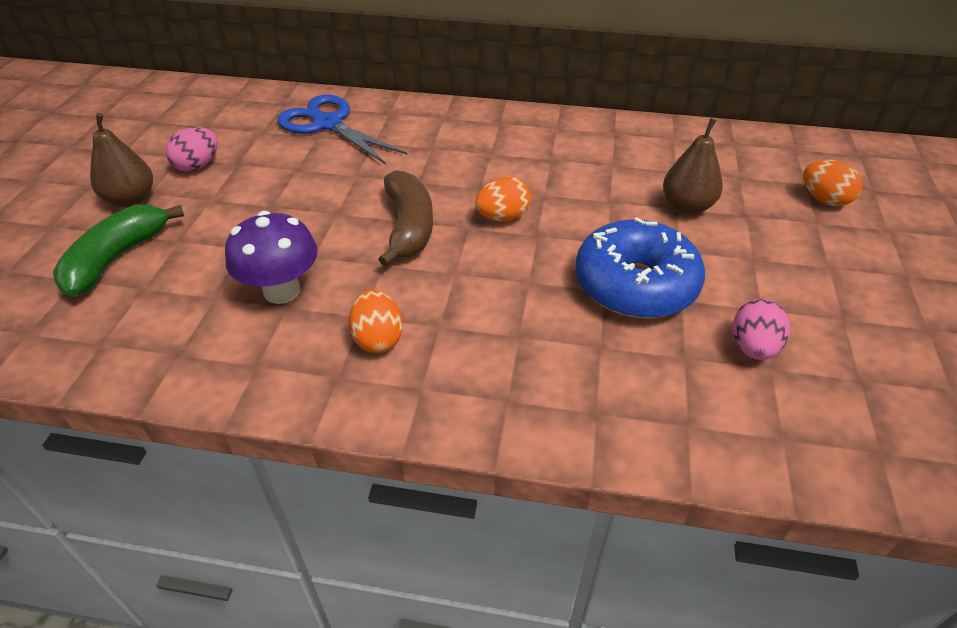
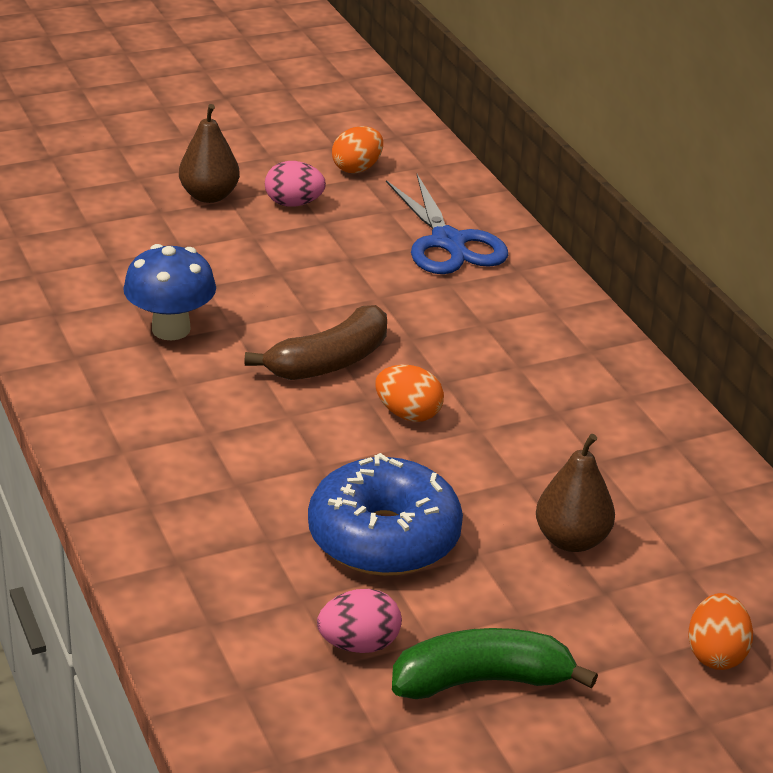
camera: 55 degrees right, 10 degrees down
green banana [53,204,184,297] -> green banana moved to [392,628,598,699]
purple mushroom [225,211,318,304] -> blue mushroom [123,244,216,340]
blue scissors [277,95,408,164] -> blue scissors turned 150 degrees clockwise [386,174,508,274]
orange egg [349,289,403,353] -> orange egg moved to [332,126,383,173]

